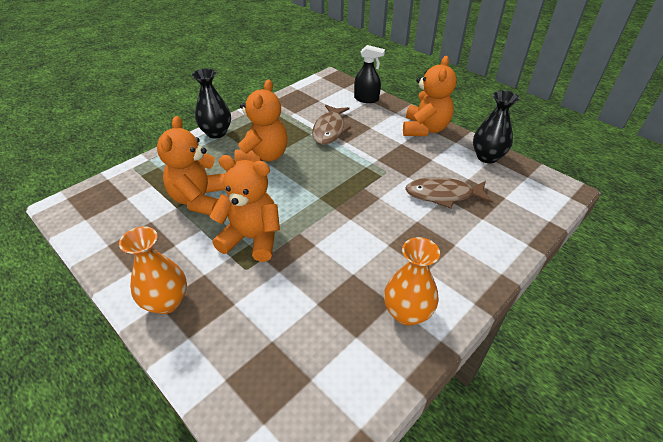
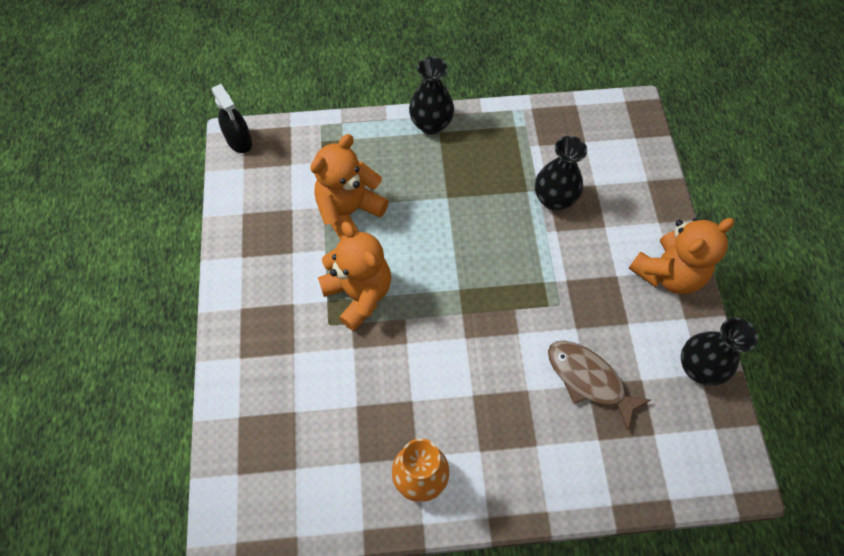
camera: 40 degrees right, 20 degrees up
orange vase [119,226,187,314] -> none
orange teddy bear [235,79,288,162] -> none
brown fish [312,105,351,145] -> black vase [535,136,587,211]
black spray bottle [354,45,385,103] -> black spray bottle moved to [212,84,252,153]

